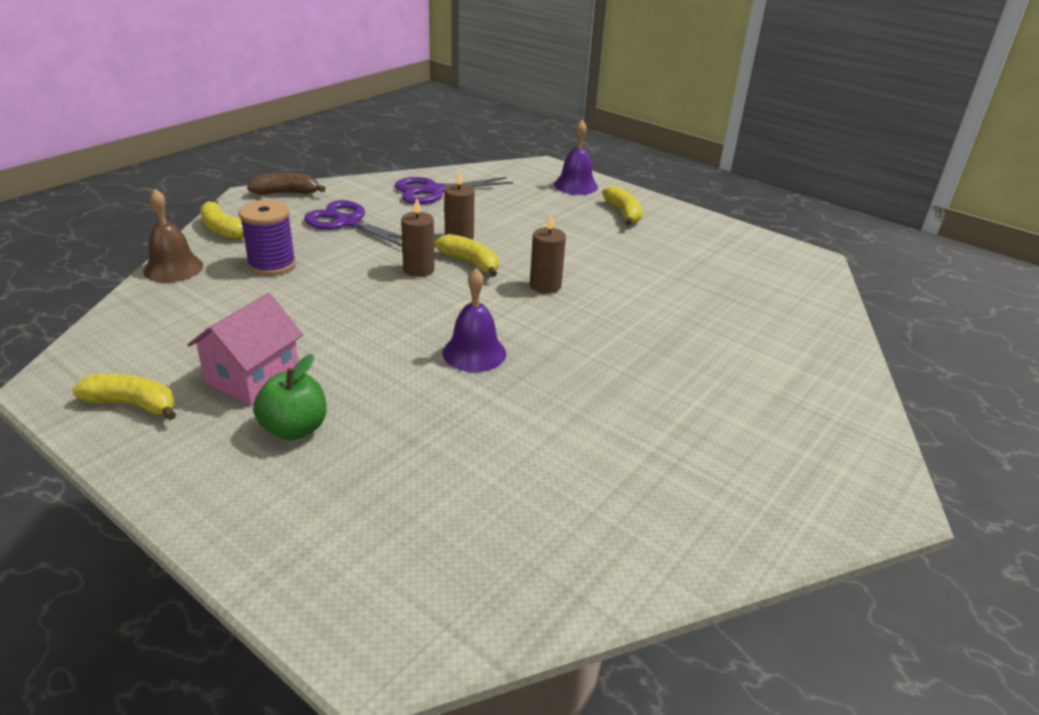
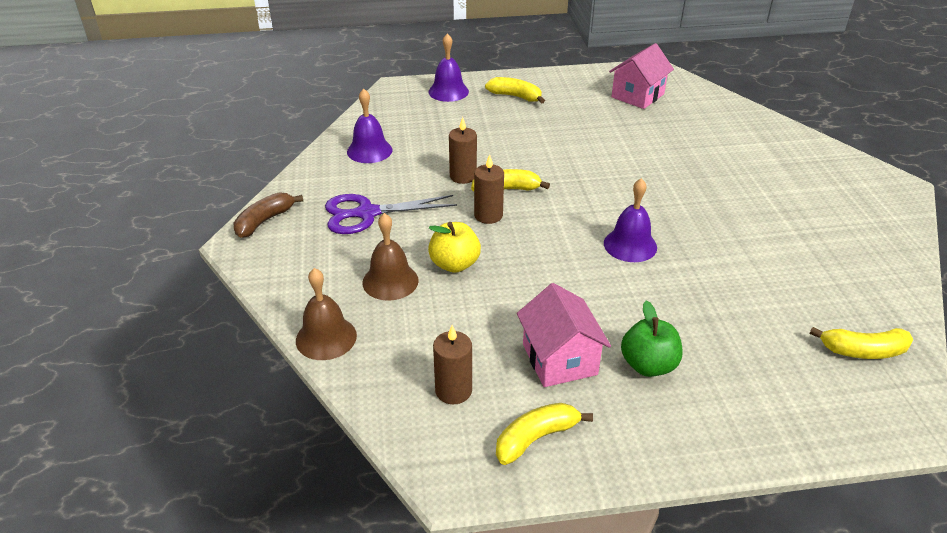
camera: 45 degrees left, 5 degrees up
yellow banana [200,200,244,240] -> yellow banana moved to [810,327,913,359]
purple spool [239,200,296,276] -> brown bell [362,213,419,301]
purple scissors [395,177,513,204] -> purple bell [347,89,392,163]
brown candle [530,214,566,294] -> brown candle moved to [433,325,472,404]
none -> yellow apple [428,222,481,273]
none -> pink house [609,43,674,109]

